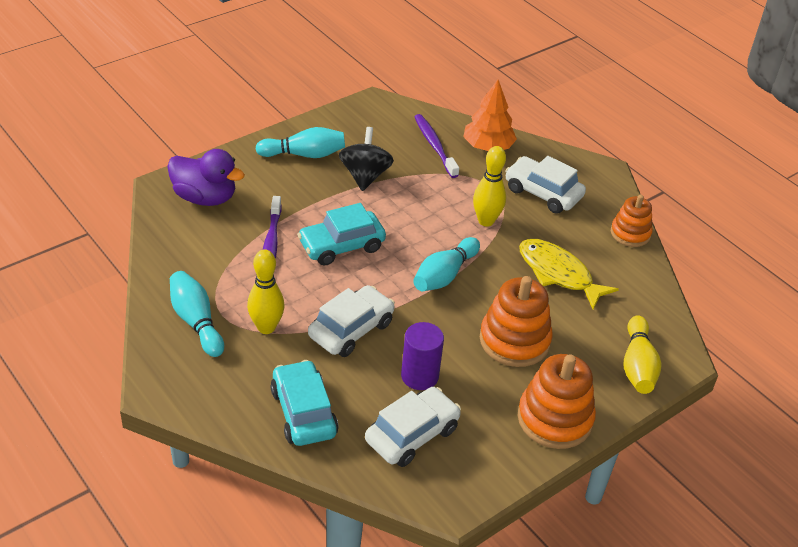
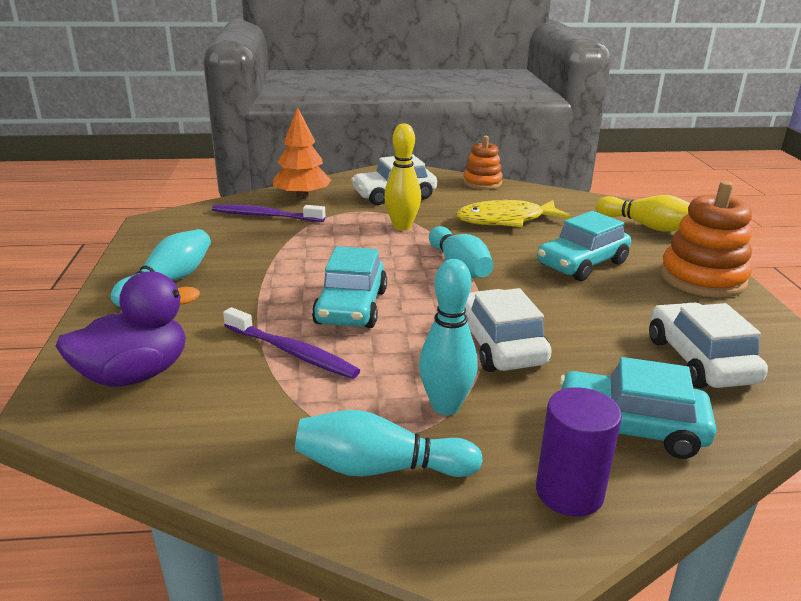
camera: 55 degrees left, 15 degrees down
yellow bowling pin [247,250,284,334] -> turquoise bowling pin [419,259,478,415]
black spinning top [339,127,394,191] -> none
purple cylinder [401,322,444,390] -> purple cylinder moved to [536,387,622,517]
orange stacking toy [480,276,553,367] -> turquoise car [537,211,631,281]

